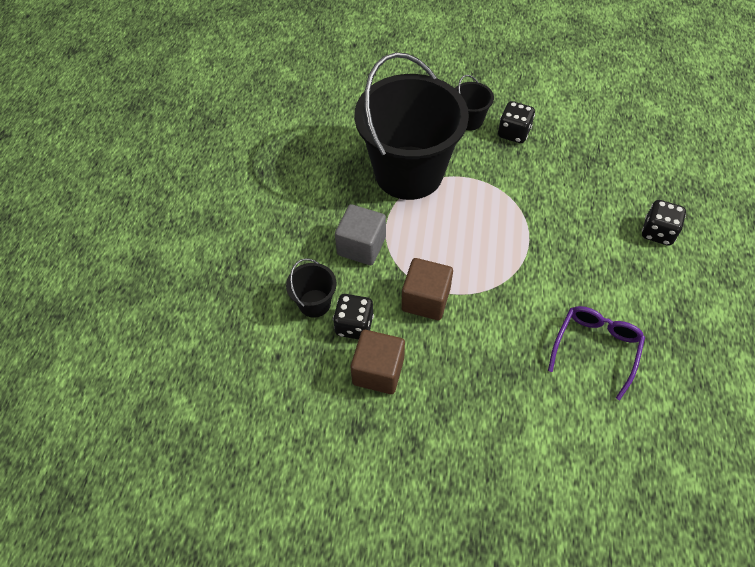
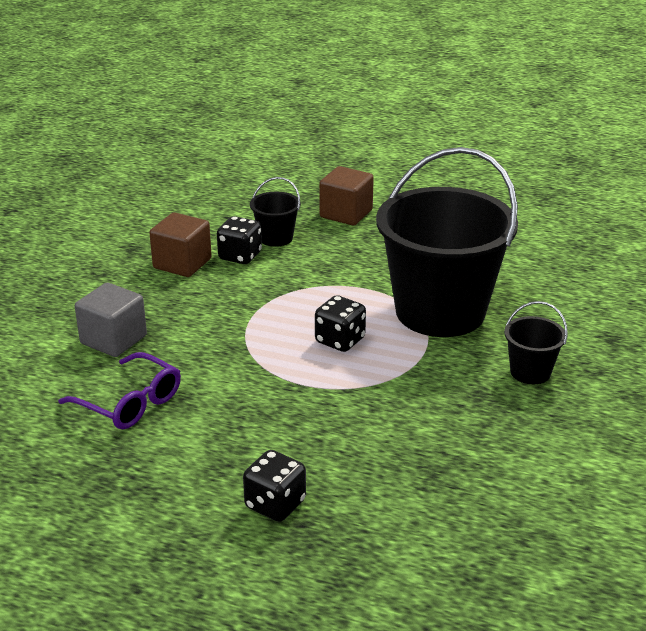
camera: 100 degrees right, 25 degrees down
grey cube [335,204,386,265] -> grey cube moved to [75,283,147,357]
brown cube [401,258,453,320] -> brown cube moved to [319,166,374,226]
black dice [498,101,535,143] -> black dice moved to [315,295,366,352]

